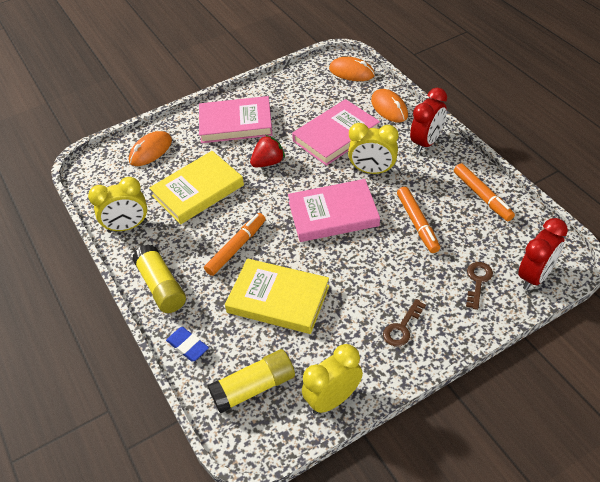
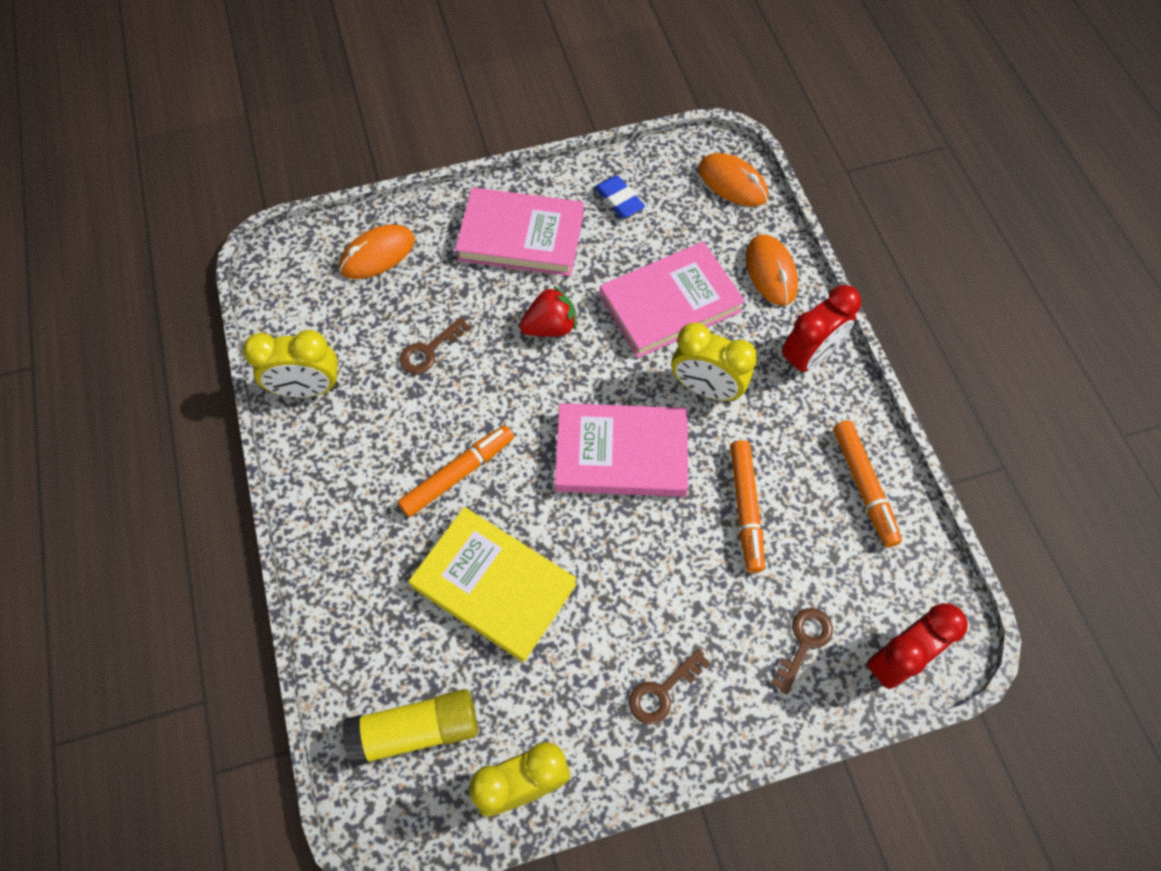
camera: 10 degrees right, 15 degrees up
yellow glue stick [132,244,186,313] -> none
yellow book [149,151,244,224] -> brown key [400,317,471,374]
blue eraser [166,327,209,362] -> blue eraser moved to [594,175,645,218]

